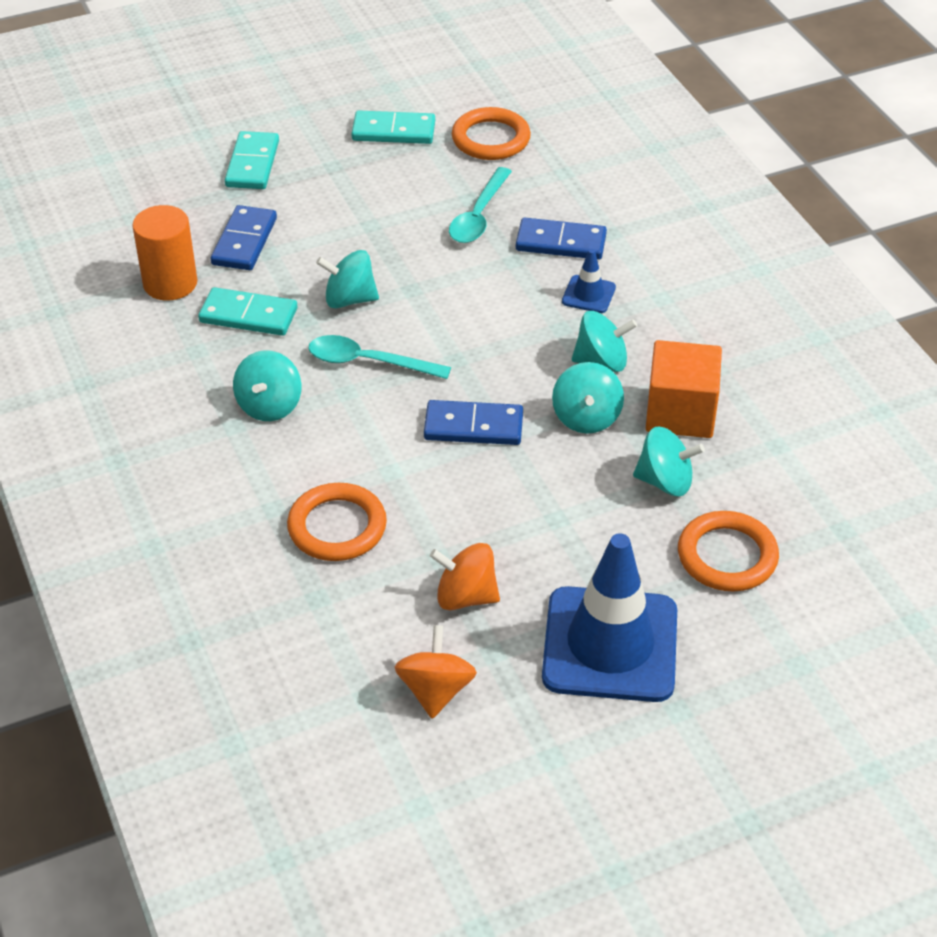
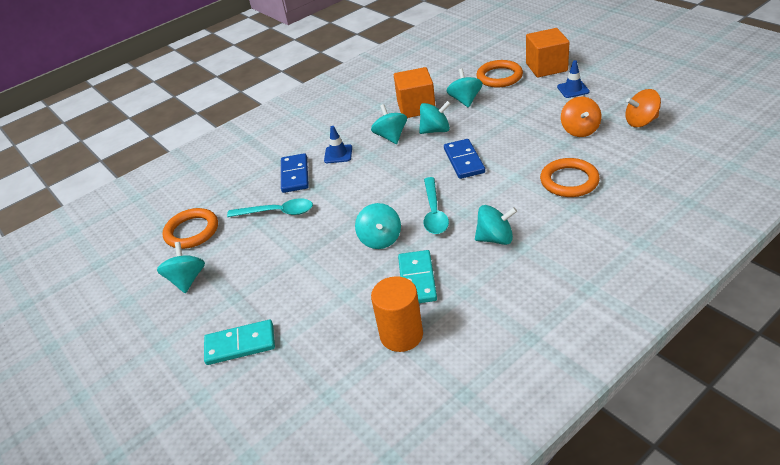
camera: 100 degrees left, 5 degrees down
blue domino [211,205,277,270] -> none
turquoise domino [352,110,435,144] -> turquoise spinning top [157,242,205,293]
blue traffic cone [542,533,677,702] -> blue traffic cone [557,60,590,98], size x0.43
none -> orange cube [526,28,570,77]

